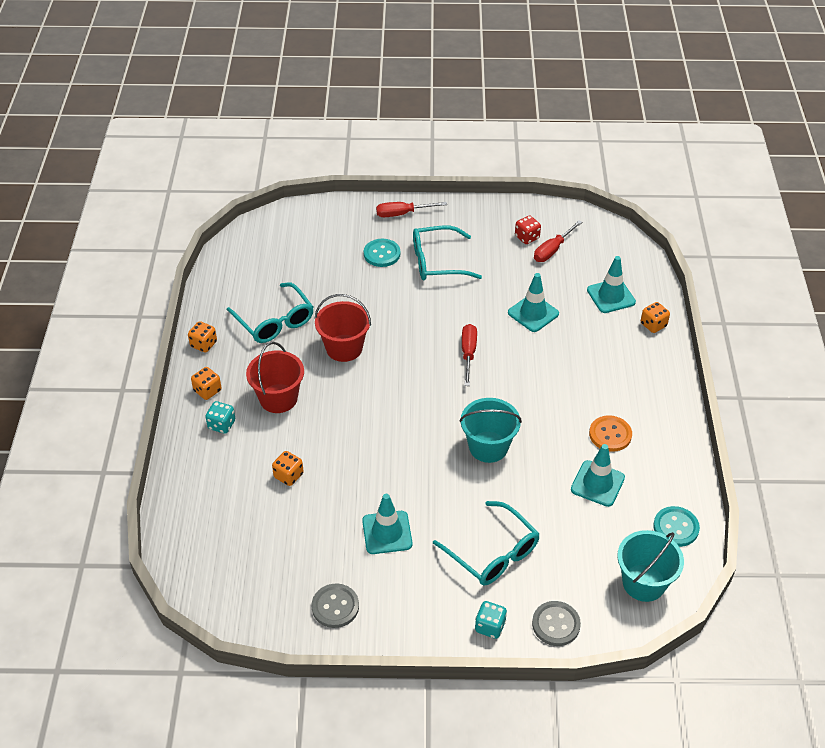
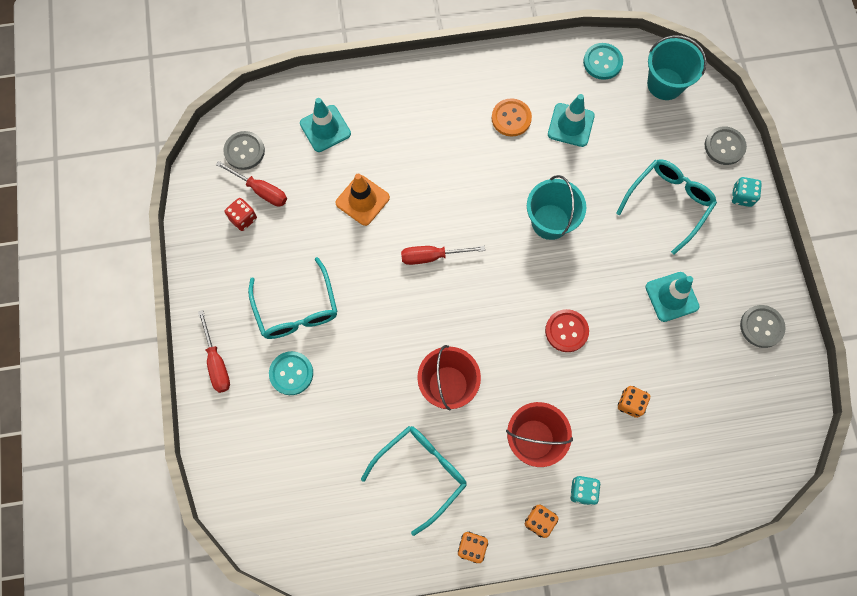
camera: 100 degrees left, 25 degrees up
turquoise traffic cone [508,273,559,332] -> orange traffic cone [336,174,390,226]
orange dice [641,302,670,333] -> none
none -> grey button [223,131,265,170]
none -> red button [545,309,589,352]

